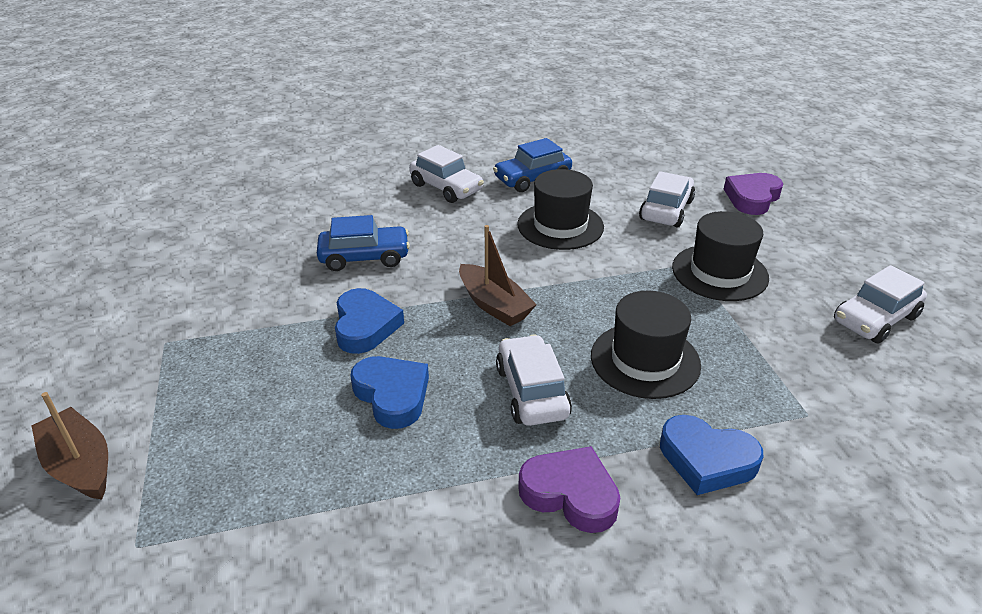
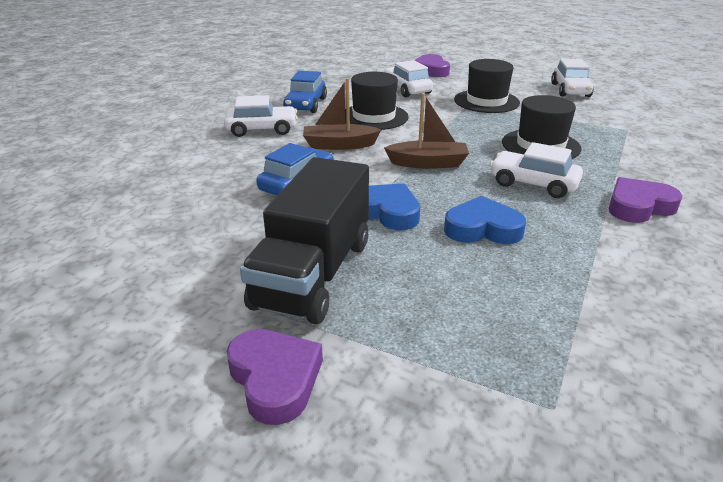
camera: 50 degrees left, 5 degrees down
brown boat [31,392,108,500] -> brown boat moved to [303,78,381,150]
blue heart [660,415,763,495] -> none
none -> purple heart [226,329,323,425]
none -> black truck [240,157,369,324]

